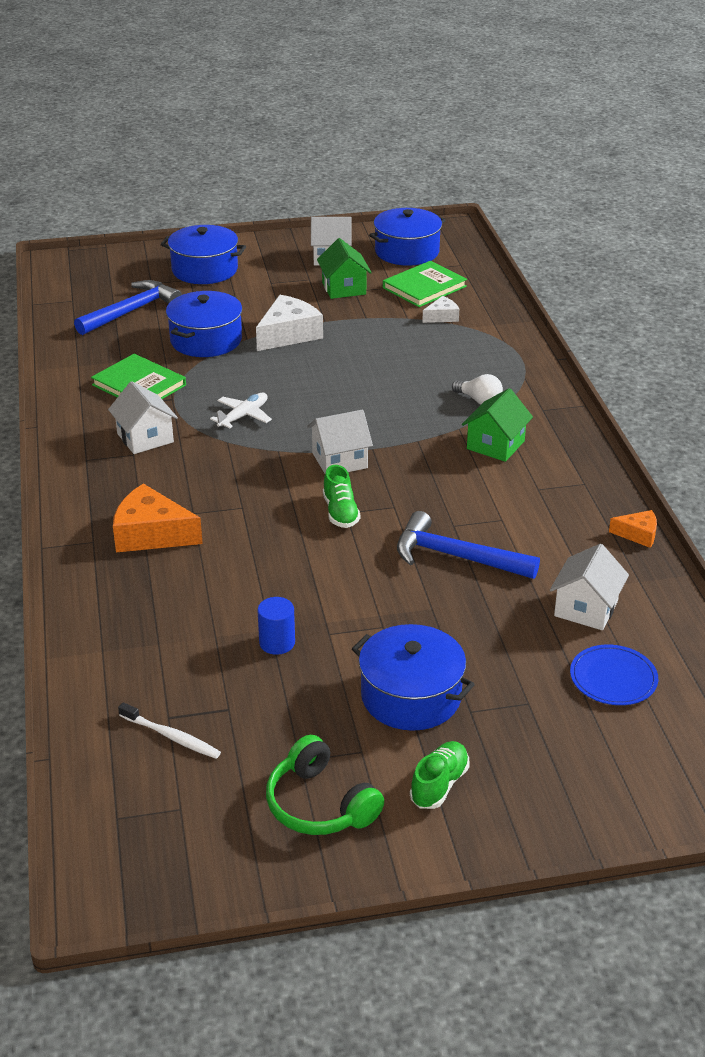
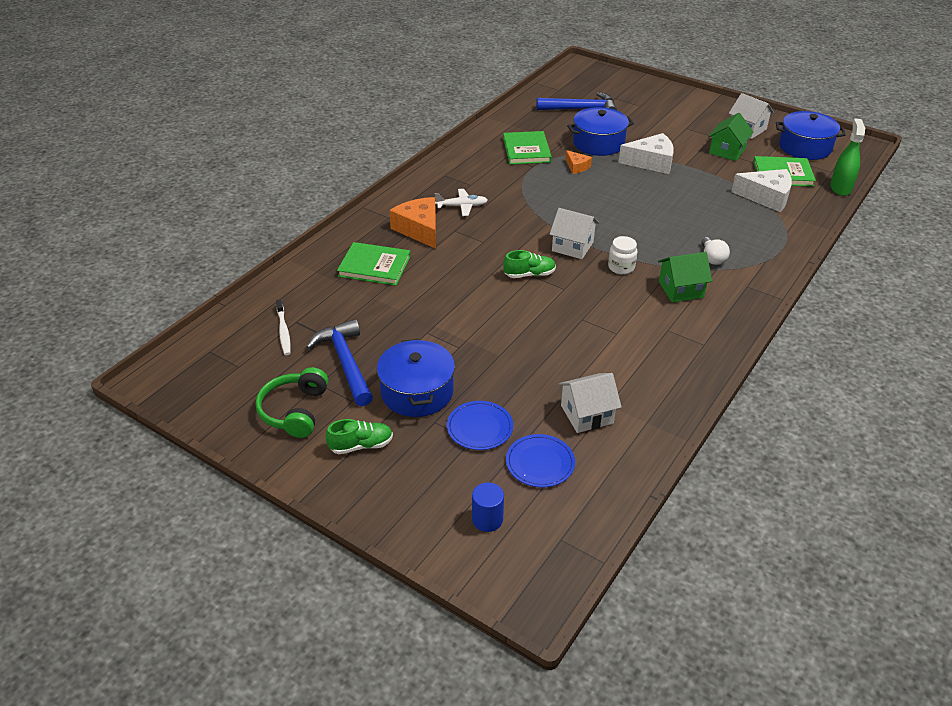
camera: 45 degrees right, 5 degrees up
white house [108,381,178,454] -> none
blue pot [161,225,246,284] -> none
white plane [210,393,272,429] -> white plane moved to [435,189,488,216]
blue cylinder [257,597,295,655] -> blue cylinder moved to [472,482,504,532]
green shoe [323,465,361,528] -> green shoe turned 135 degrees counterclockwise [503,250,556,278]
blue hammer [397,511,540,579] -> blue hammer moved to [306,319,373,406]
white cheese [422,296,459,323] -> white cheese [731,169,792,212], size x1.87
orange cheese [609,510,657,548] -> orange cheese moved to [565,150,592,174]
none -> green book [337,242,411,286]
none -> blue plate [447,401,513,450]
none -> white jar [608,236,637,275]
none -> green spray bottle [830,118,865,196]

